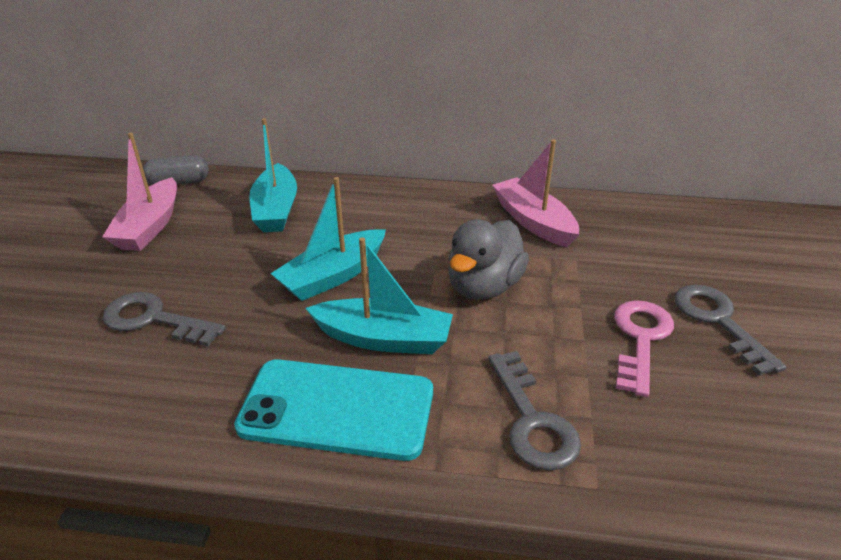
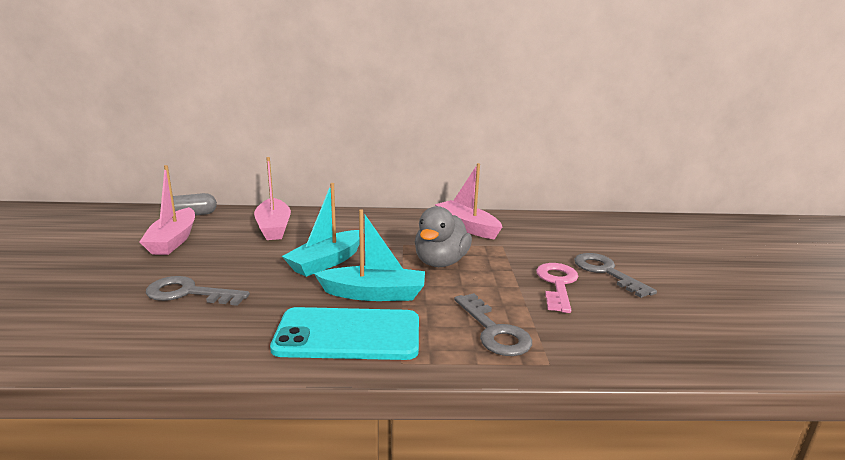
camera: 10 degrees left, 15 degrees down
turquoise boat [249,118,297,232] -> pink boat [254,157,291,240]

